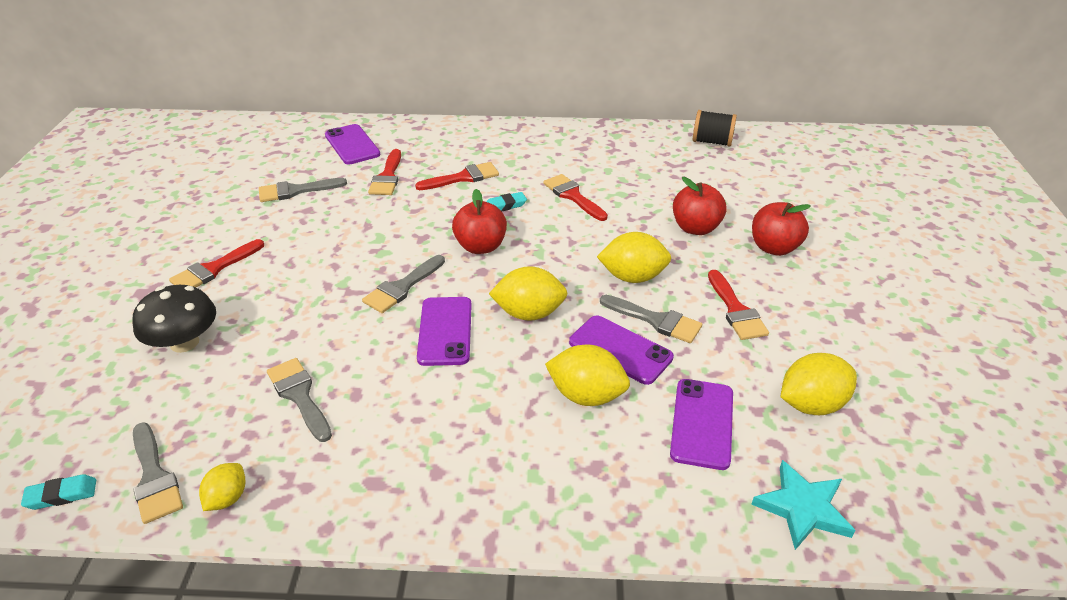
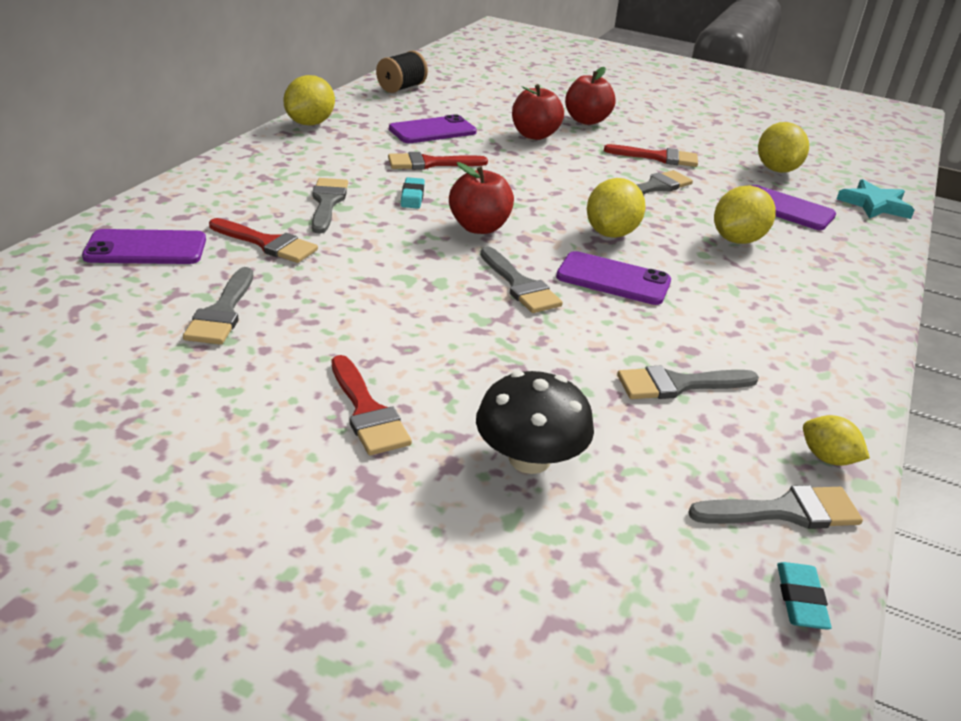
camera: 70 degrees left, 5 degrees down
red brush [415,162,499,190] -> grey brush [312,178,348,234]
purple phone [569,315,674,385] -> purple phone moved to [389,114,477,143]
yellow lemon [597,232,671,283] -> yellow lemon moved to [283,75,335,126]

